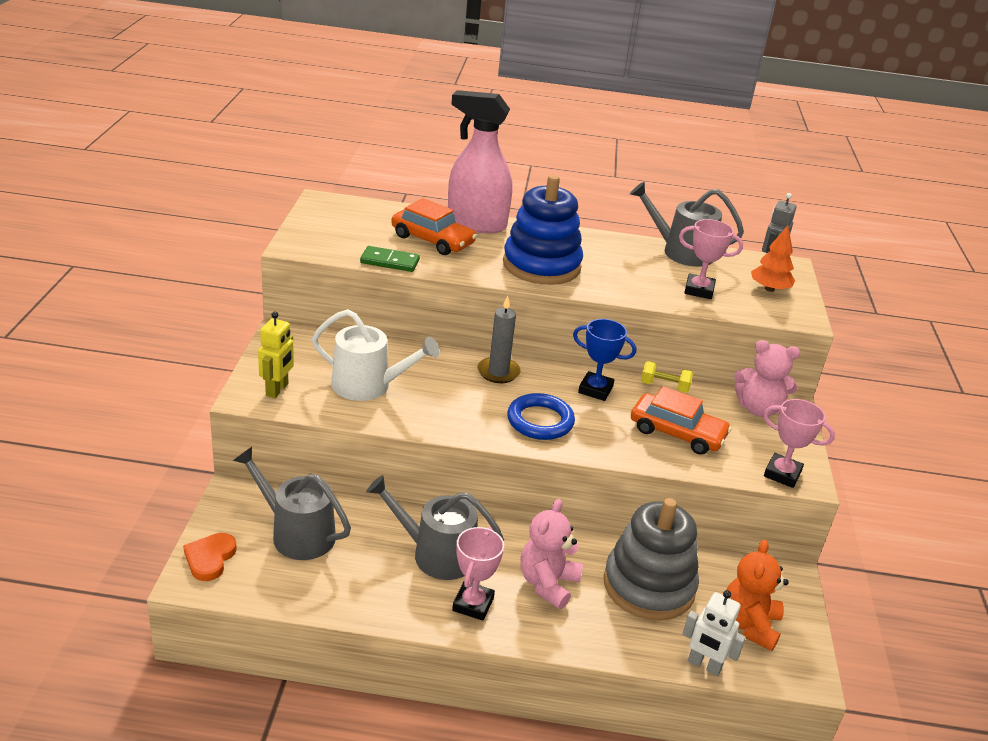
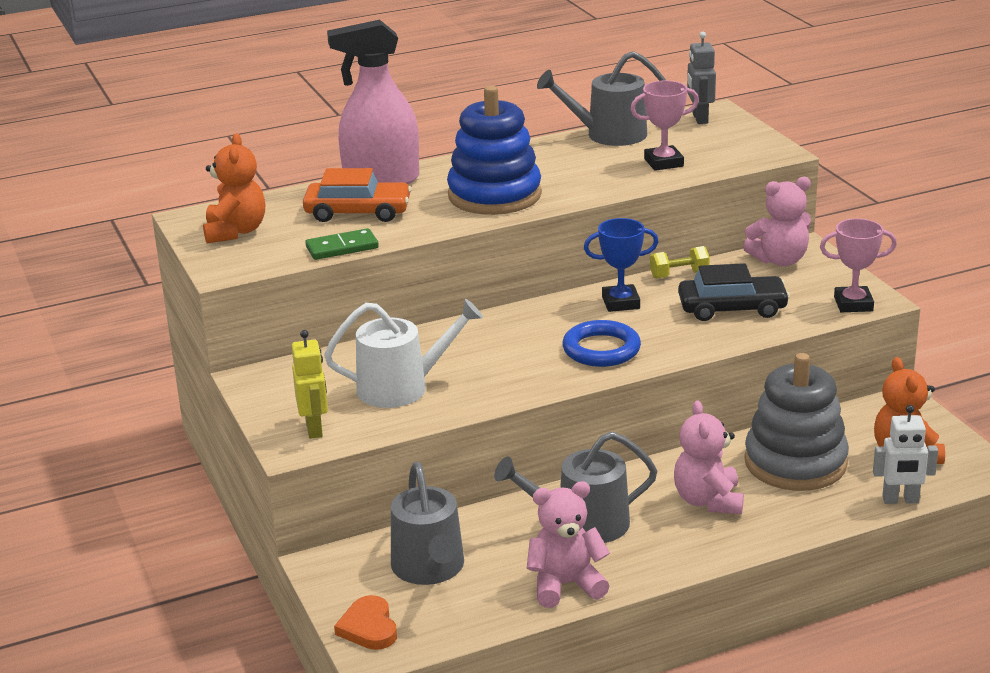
camera: 25 degrees left, 5 degrees down
grey watering can [233,447,351,560] -> grey watering can turned 105 degrees counterclockwise [391,462,464,585]
pink trophy [452,527,504,621] -> none
grey candle [477,296,521,383] -> none
orange car [631,386,732,455] -> black car [678,263,790,321]
orange tree [751,226,795,292] -> none
none -> orange teddy bear [203,133,265,243]
none -> pink teddy bear [527,481,610,608]

